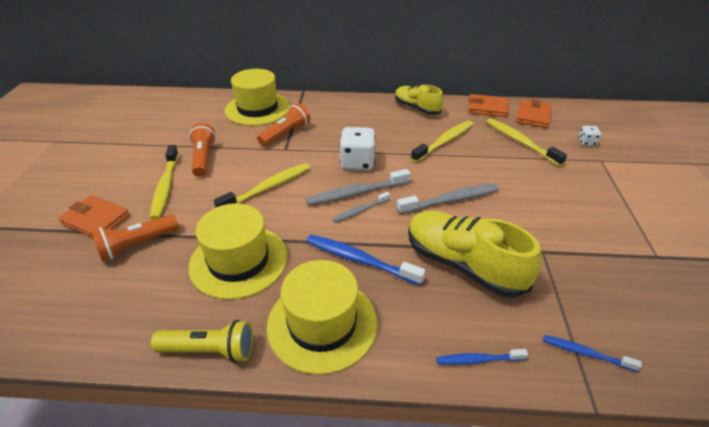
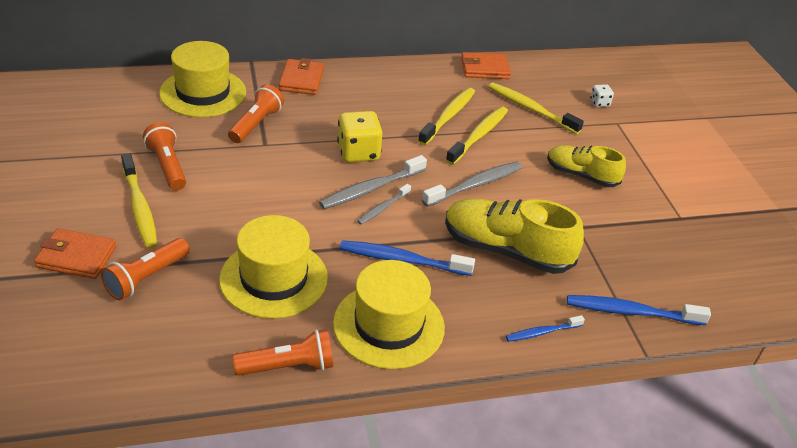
camera: 20 degrees left, 0 degrees up
yellow flashlight [151,320,253,363] -> orange flashlight [232,329,333,376]
yellow toothbrush [214,163,310,208] -> yellow toothbrush moved to [446,107,508,165]
white dice [339,127,376,170] -> yellow dice [337,111,383,162]
yellow shoe [395,85,443,115] -> yellow shoe moved to [547,145,626,187]
orange wallet [516,99,552,128] -> orange wallet moved to [279,58,324,95]
blue toothbrush [543,335,642,372] -> blue toothbrush [567,295,711,325], size x1.72

